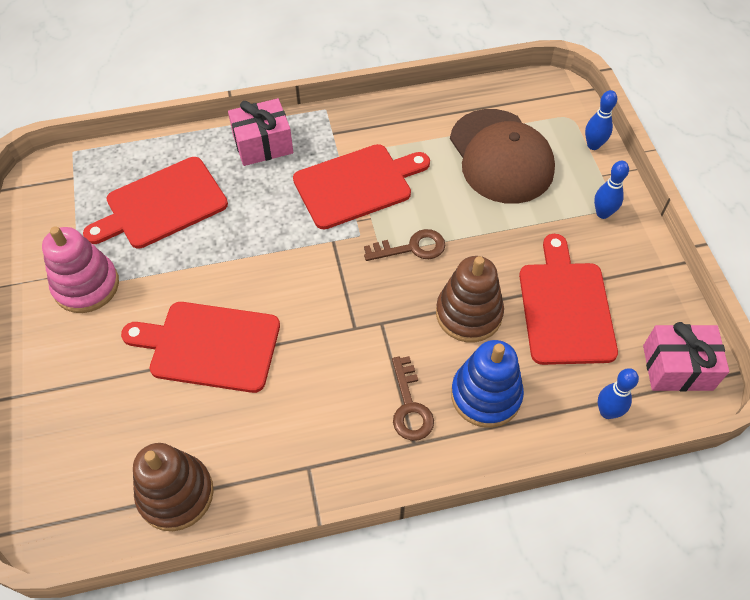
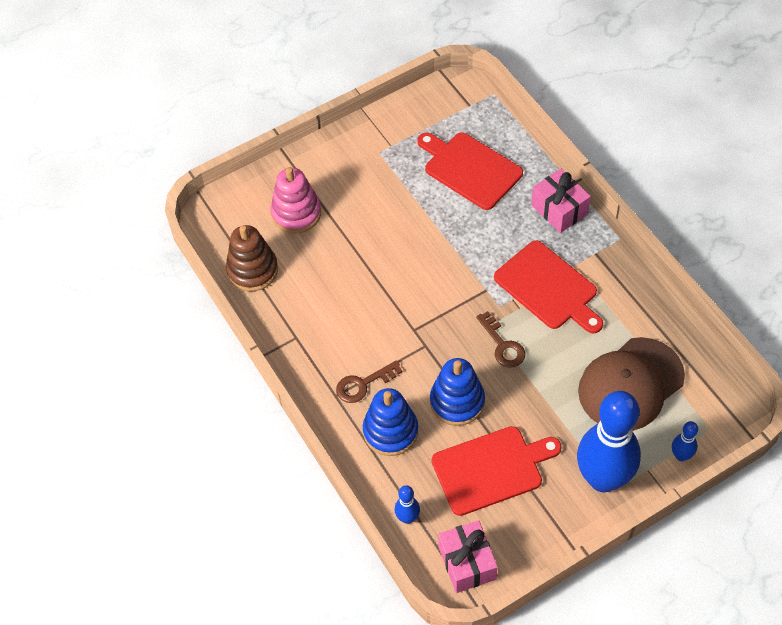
camera: 75 degrees right, 0 degrees up
pink stacking toy [42,226,119,313] -> pink stacking toy moved to [270,167,321,234]
red cutting board [121,302,280,393] -> none
brown stacking toy [436,256,504,342] -> blue stacking toy [430,358,485,426]
blue bowling pin [594,161,629,219] -> blue bowling pin [577,391,641,492], size x2.44

